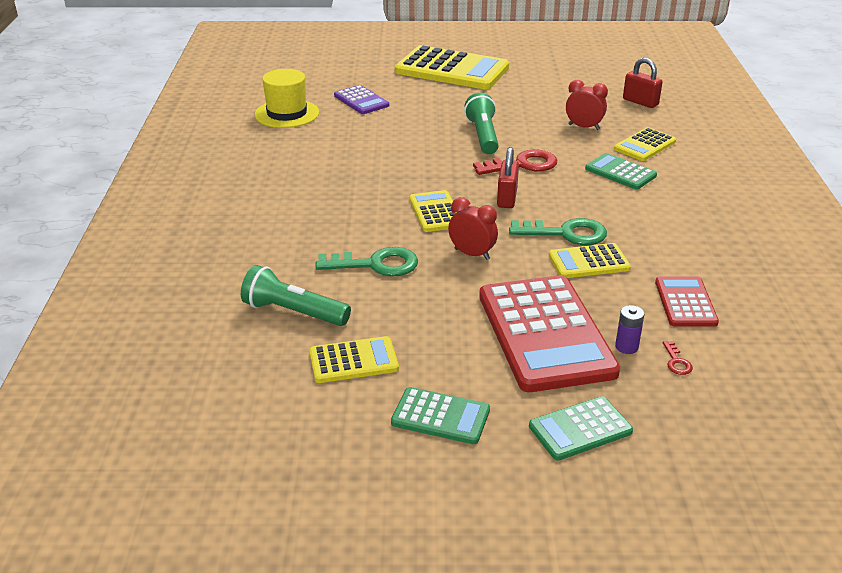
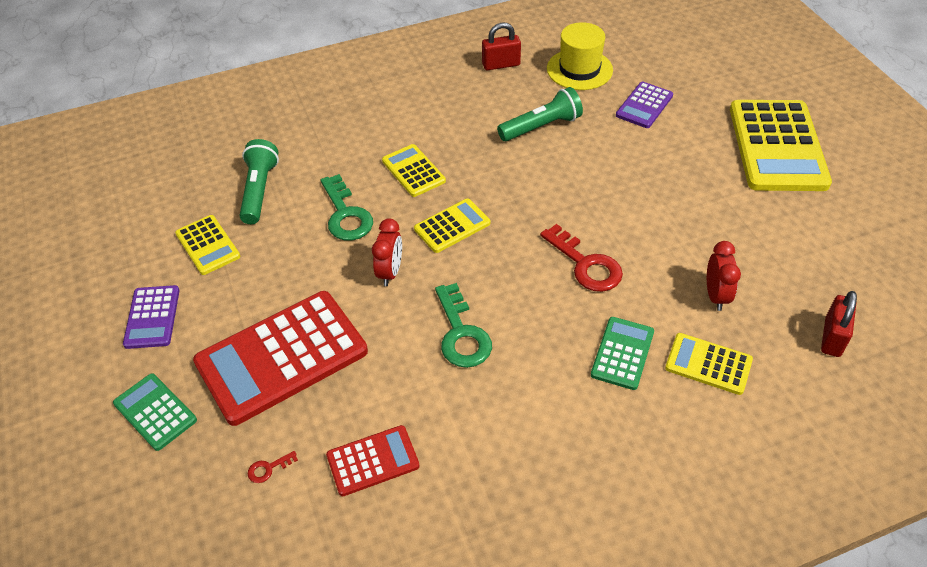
camera: 70 degrees right, 15 degrees up
green calculator [391,387,490,444] -> purple calculator [123,285,180,349]
green flashlight [464,93,499,154] -> green flashlight moved to [497,87,583,141]
red padlock [497,147,519,208] -> red padlock moved to [482,23,521,70]
yellow calculator [549,243,631,278] -> yellow calculator moved to [382,144,446,197]
purple battery [615,305,644,354] -> none

